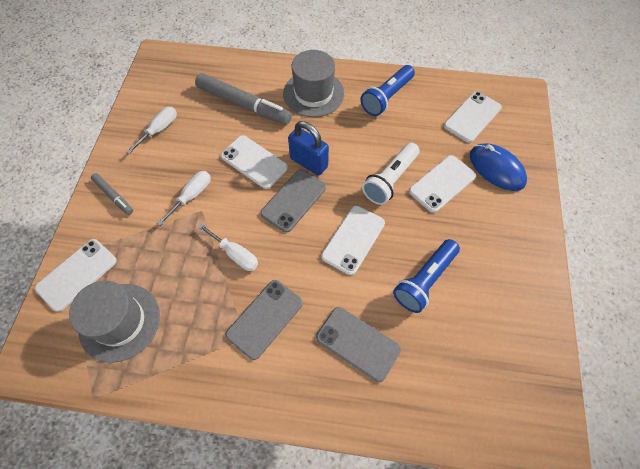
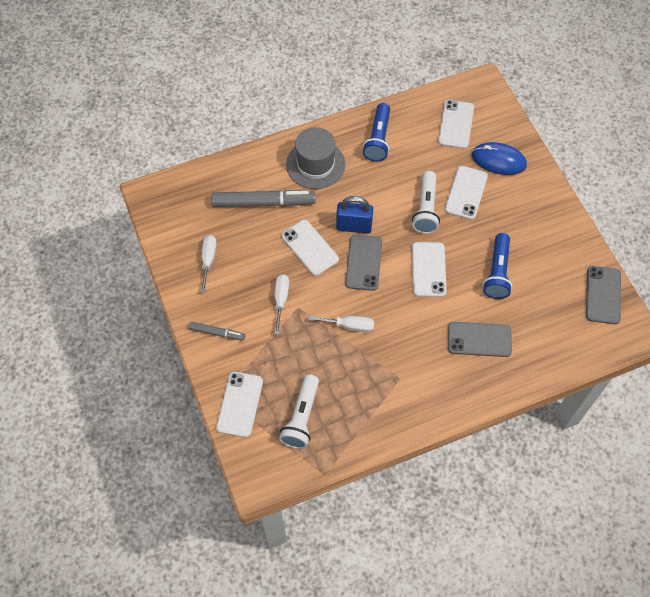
camera: 30 degrees left, 0 degrees up
grey hat [69,281,160,363] -> white flashlight [279,375,319,449]
white phone [221,135,288,189] -> white phone turned 45 degrees clockwise [281,220,339,276]
grey phone [225,280,303,360] -> grey phone moved to [586,266,621,324]

